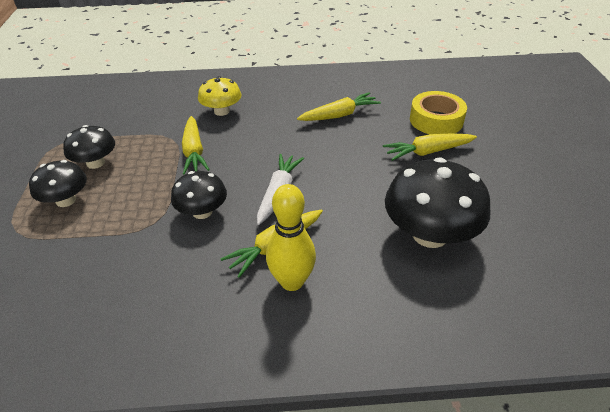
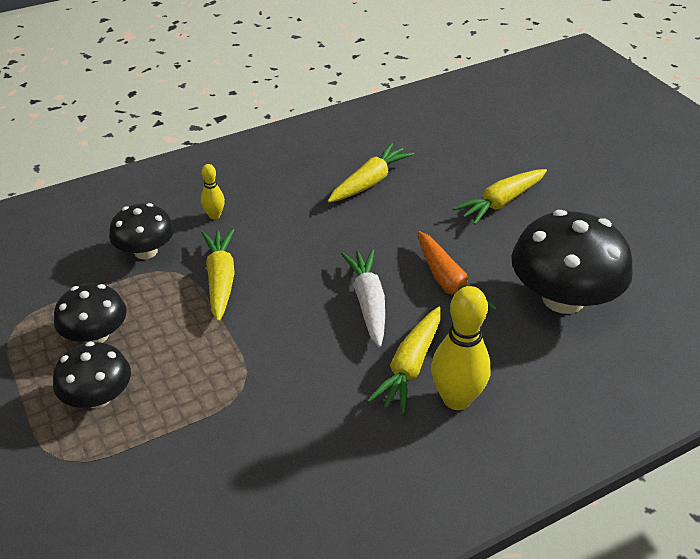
camera: 25 degrees left, 0 degrees up
black mushroom [171,171,227,219] -> black mushroom moved to [109,203,174,259]
yellow carrot [182,116,210,175] -> yellow carrot turned 150 degrees counterclockwise [201,229,235,322]
yellow mushroom [198,76,241,116] -> yellow bowling pin [201,164,225,219]
yellow tape [410,91,467,134] -> none
none -> orange carrot [418,231,497,310]

